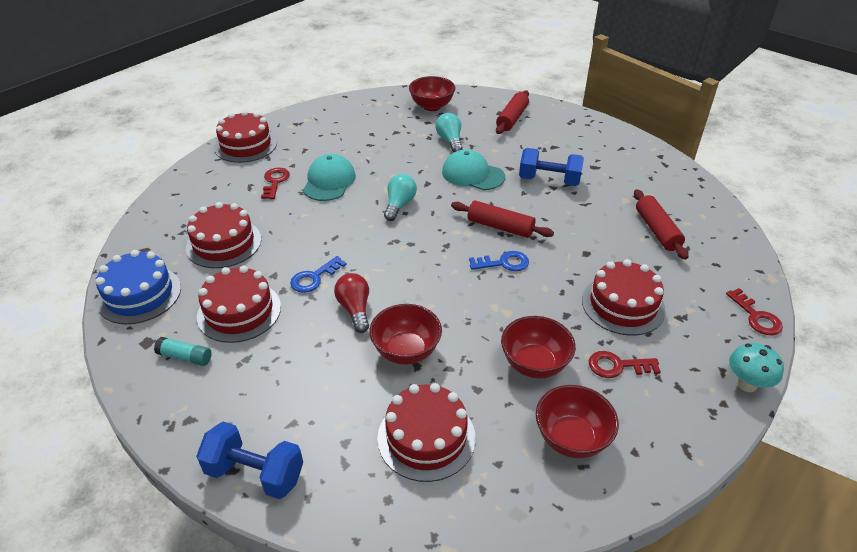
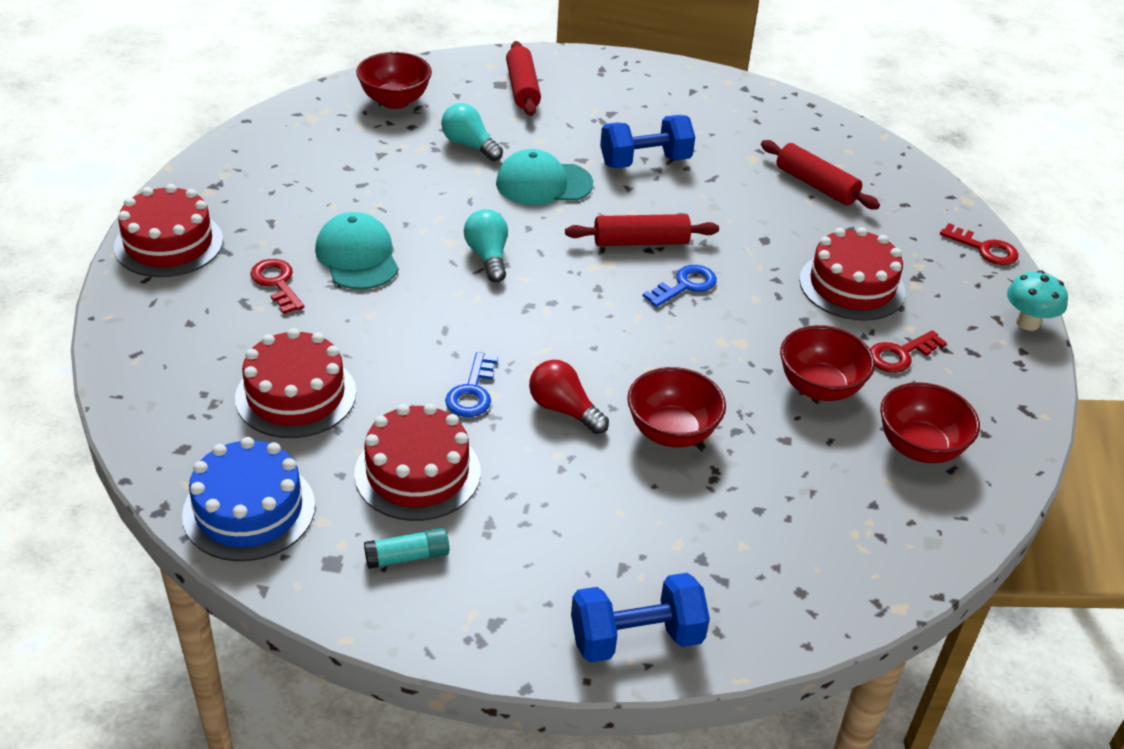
camera: 35 degrees left, 0 degrees up
red cake [377,383,476,482] -> none

